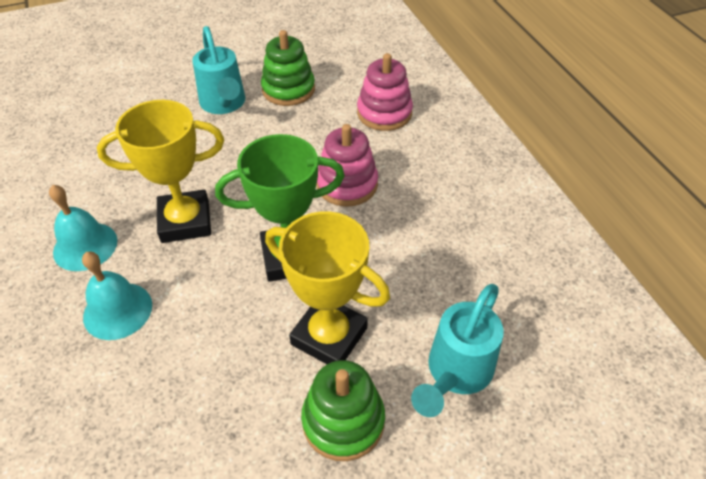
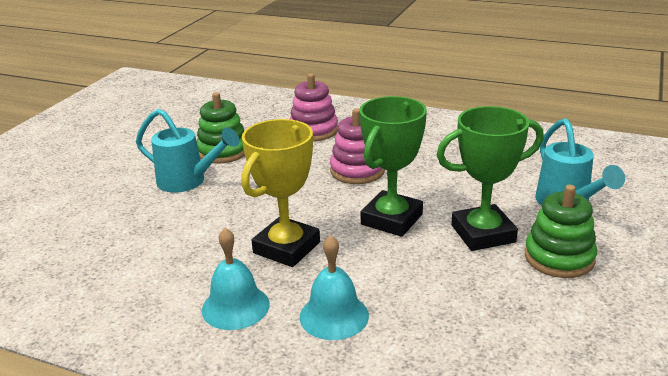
camera: 45 degrees left, 20 degrees down
yellow trophy [265,211,390,364] -> green trophy [437,106,544,251]

